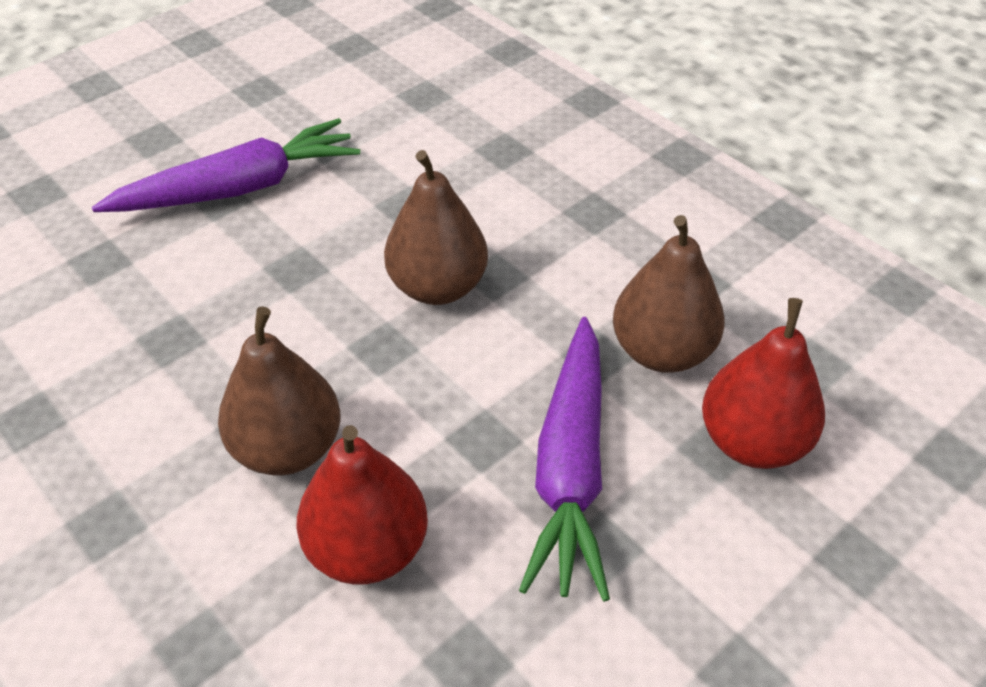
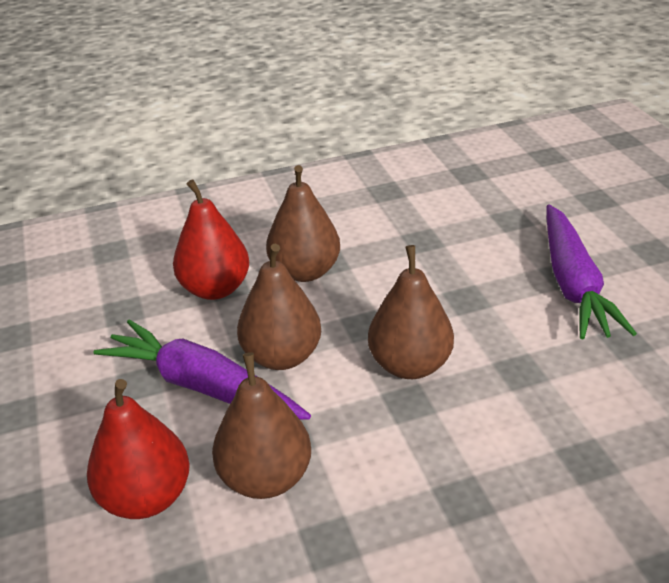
camera: 115 degrees right, 10 degrees down
none -> brown pear [237,244,321,370]

